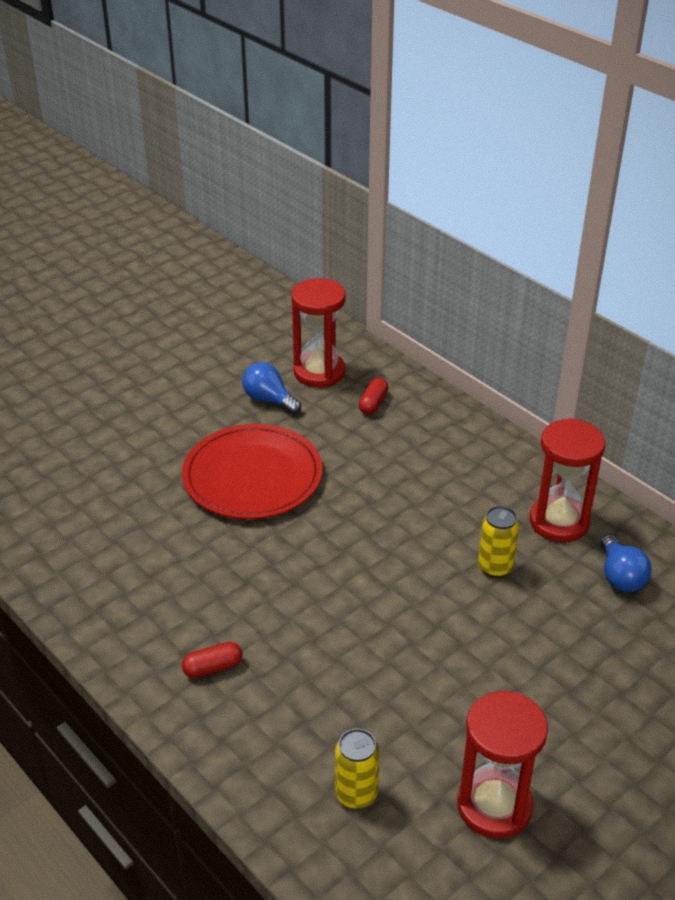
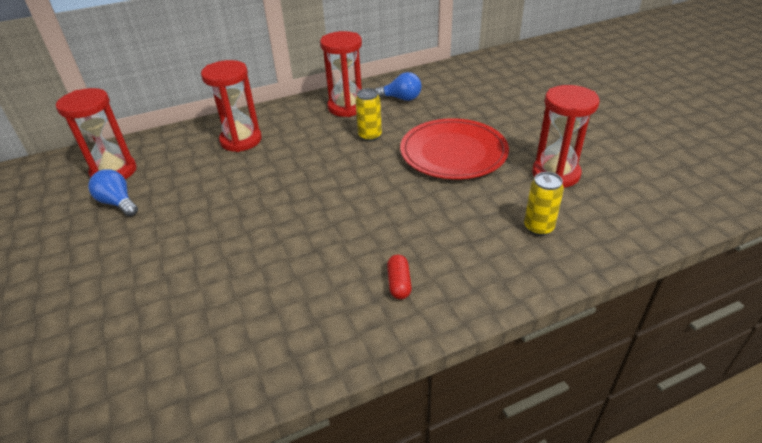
camera: 70 degrees left, 0 degrees up
red plate [182,424,323,519] -> red plate moved to [400,118,509,179]
blue light bulb [242,362,301,414] -> blue light bulb turned 75 degrees clockwise [88,169,138,216]
red capsule [359,378,388,414] -> none
none -> red hourglass [201,60,262,152]

